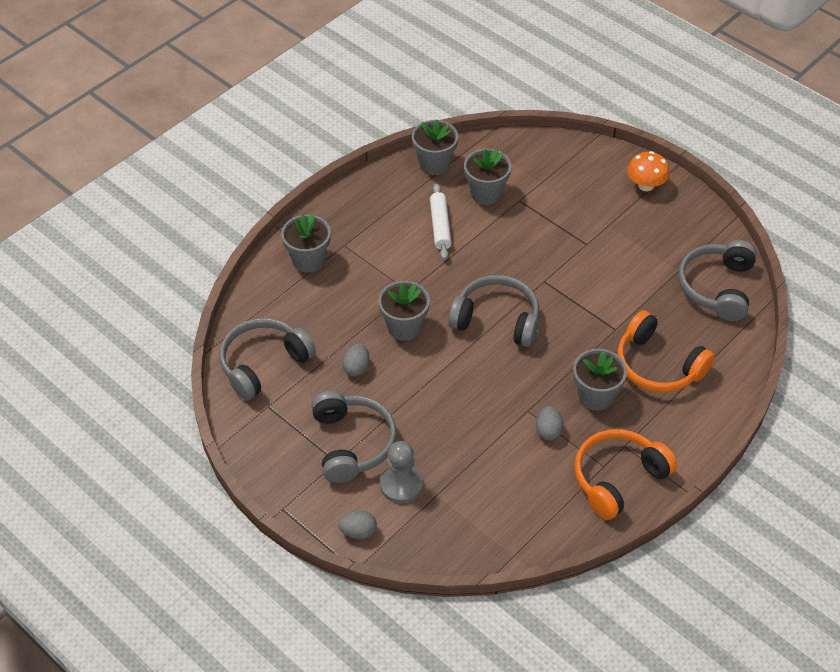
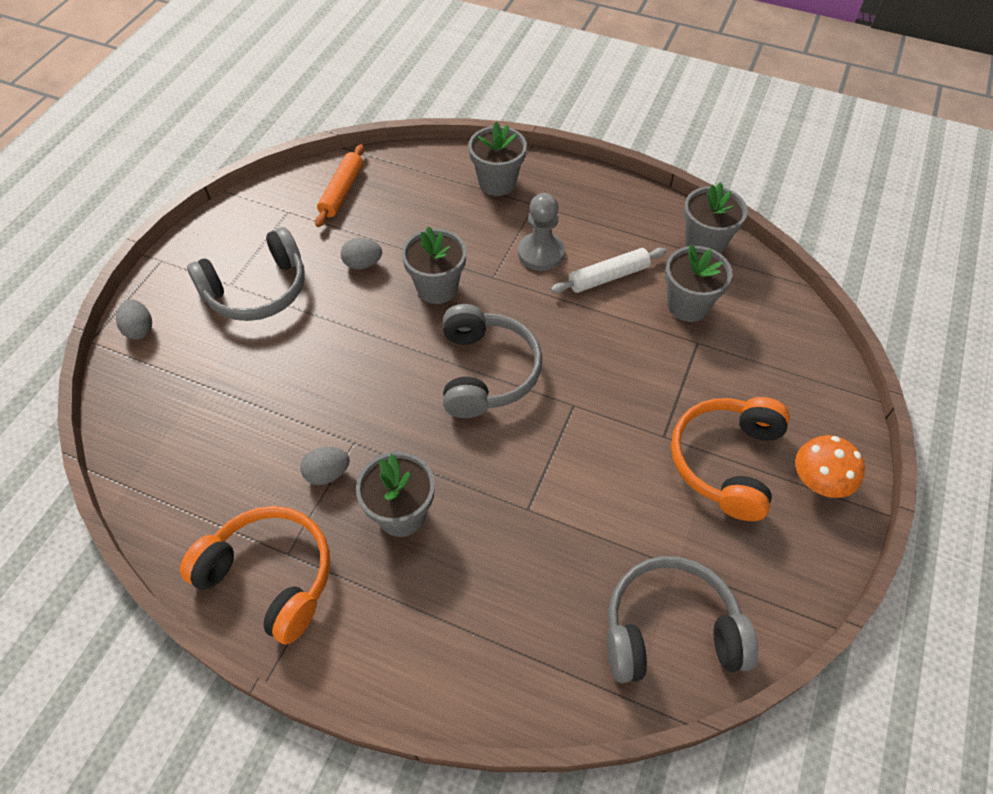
camera: 70 degrees right, 5 degrees up
grey headphones [219,318,316,401] -> orange rolling pin [315,144,364,227]
grey pawn [380,441,423,504] -> grey pawn moved to [518,193,565,271]
orange headphones [617,310,715,392] -> orange headphones moved to [671,397,790,521]

